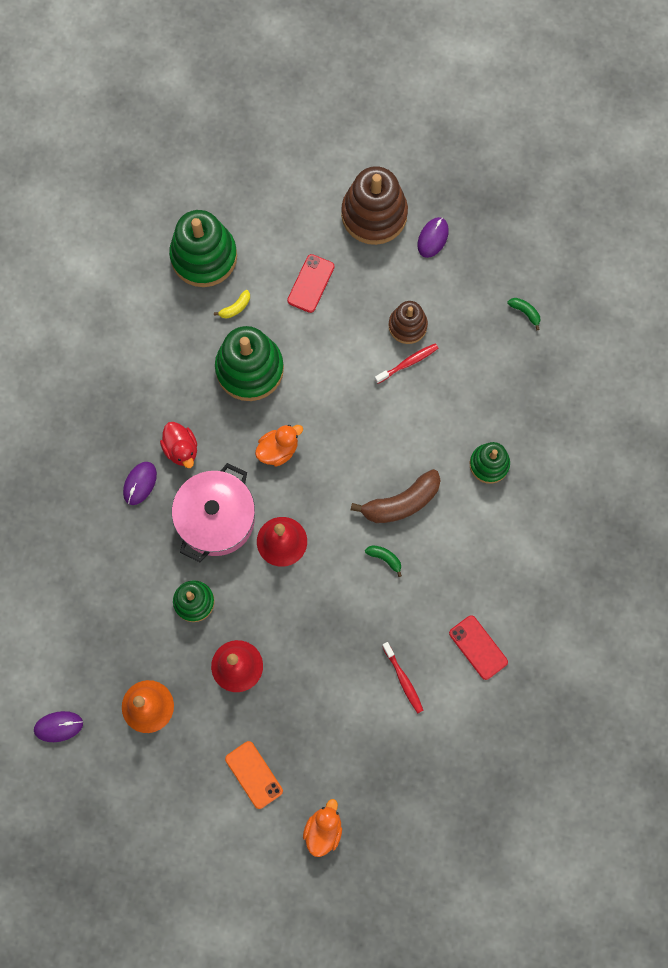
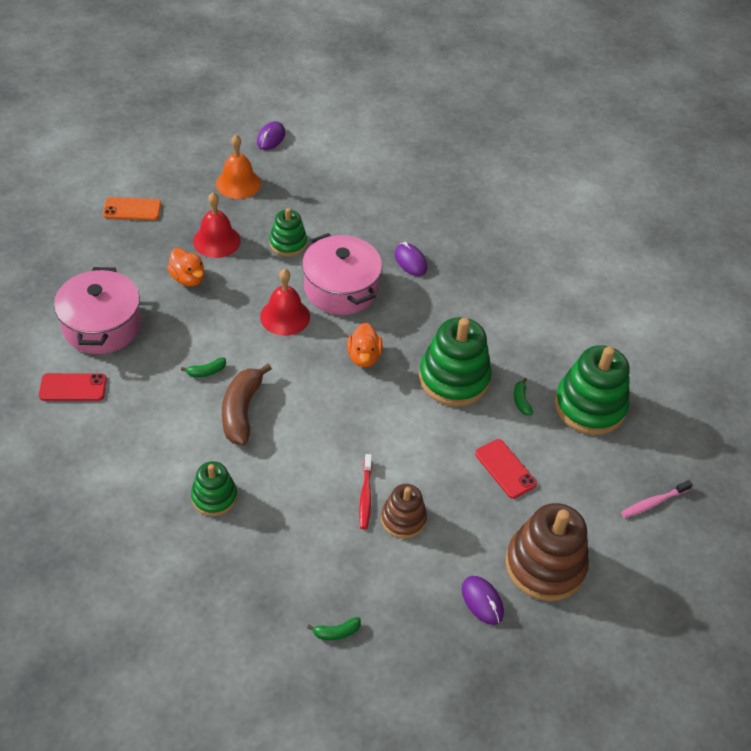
camera: 120 degrees right, 25 degrees down
red duck [160,422,197,468] -> none
yellow banana [214,290,250,319] -> green banana [514,378,533,415]
orange duck [303,799,342,857] -> orange duck moved to [167,248,205,287]
red toothbrush [382,642,423,713] -> pink pot [54,267,141,354]
none -> pink toothbrush [621,480,693,518]

